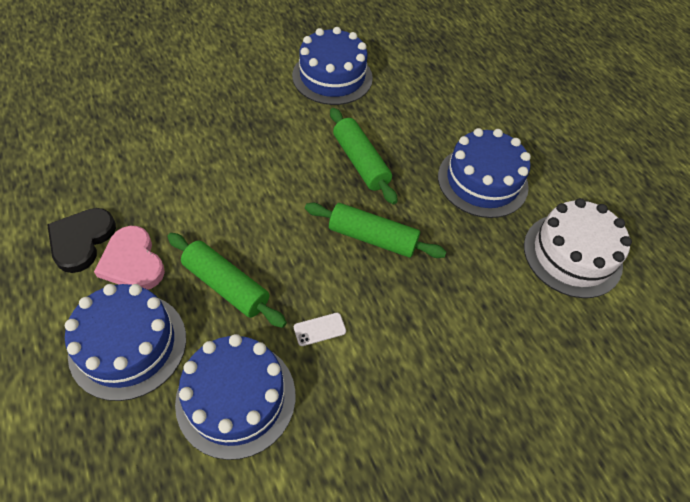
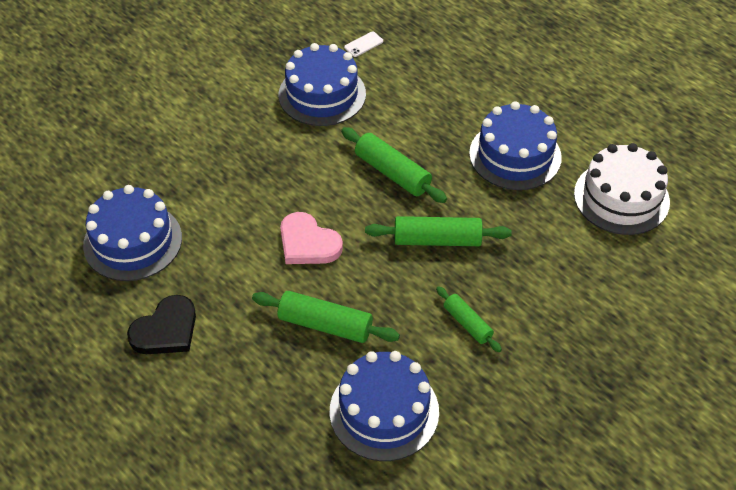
camera: 15 degrees left, 5 degrees down
black heart [47,208,116,273] -> black heart turned 135 degrees counterclockwise [127,295,196,354]
blue cake [65,284,186,401] -> blue cake moved to [83,185,182,281]
pink heart [94,226,165,290] -> pink heart moved to [280,212,343,264]
white phone [294,313,346,346] -> white phone moved to [344,31,383,57]
none -> green rolling pin [436,286,502,352]

